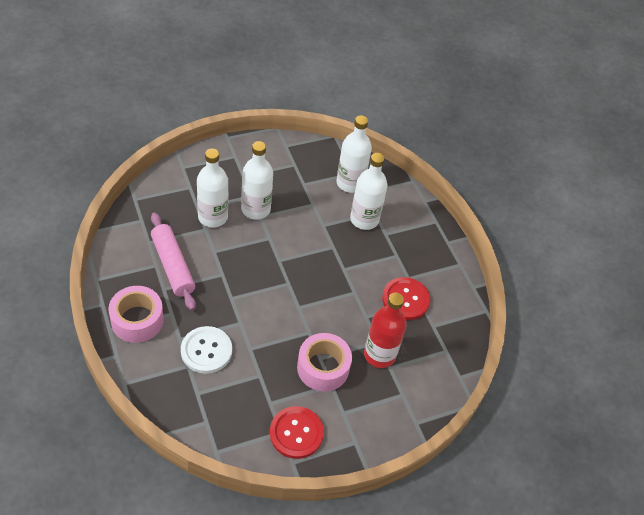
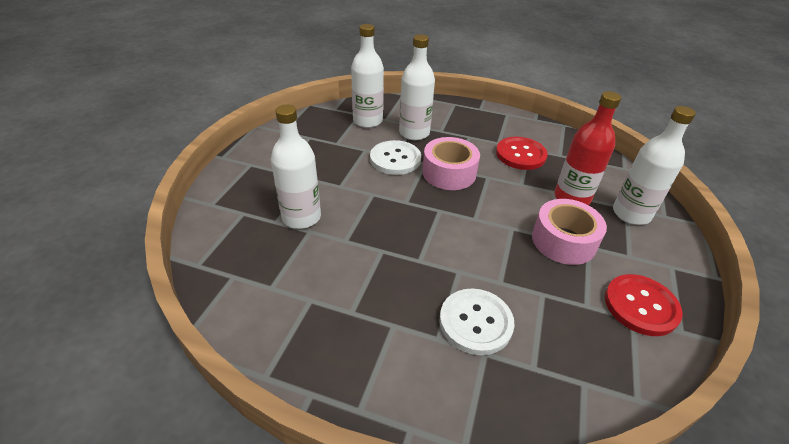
camera: 45 degrees left, 10 degrees down
pink tape [108,286,164,343] -> pink tape moved to [422,137,480,190]
pink rolling pin [151,212,196,311] -> none
white bottle [241,141,273,220] -> white bottle moved to [613,106,696,225]
none -> white button [370,140,421,175]

